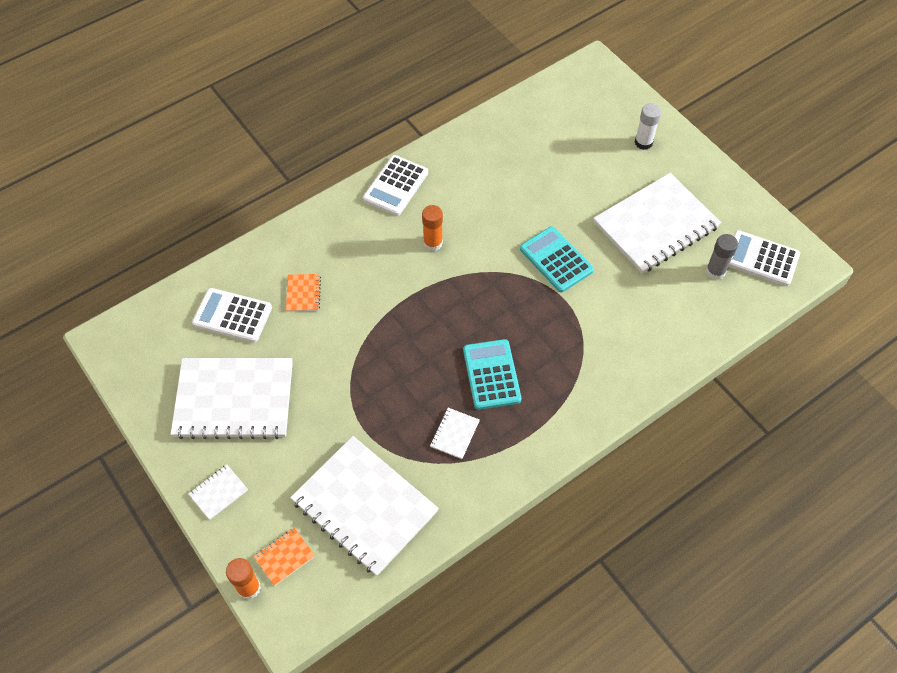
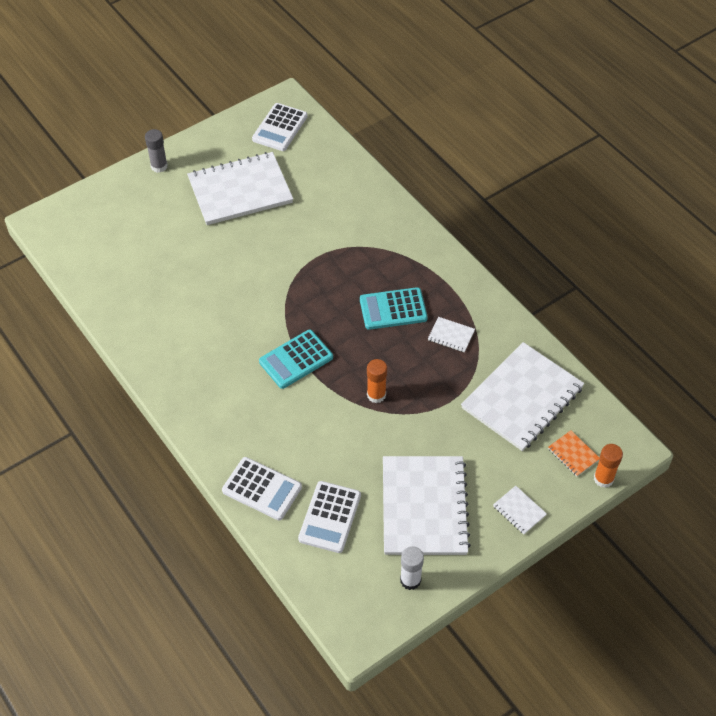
camera: 90 degrees left, 5 degrees down
orange notebook [286,274,321,312] -> none
white calculator [363,155,428,216] -> white calculator moved to [222,457,302,520]
orange glue stick [422,205,443,251] -> orange glue stick moved to [367,359,387,403]
turquoise calculator [520,226,594,292] -> turquoise calculator moved to [259,330,333,389]
white notebook [593,173,721,274] -> white notebook turned 75 degrees counterclockwise [187,152,293,225]
white glue stick [635,103,661,150] -> white glue stick moved to [400,546,424,590]
grey glue stick [706,234,738,280] -> grey glue stick moved to [145,129,168,173]

